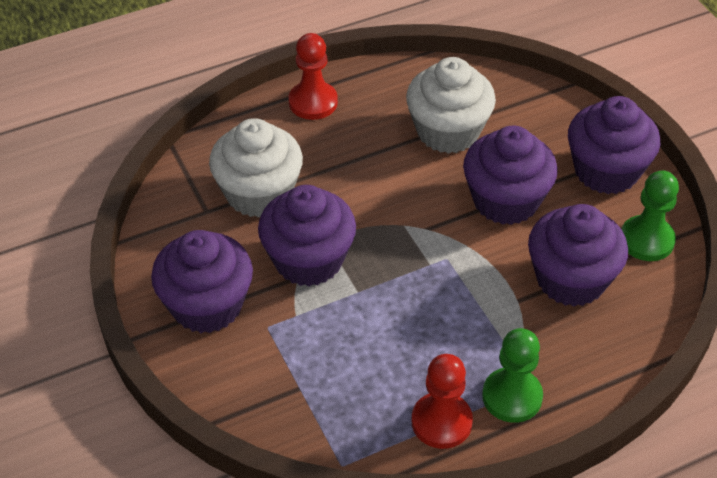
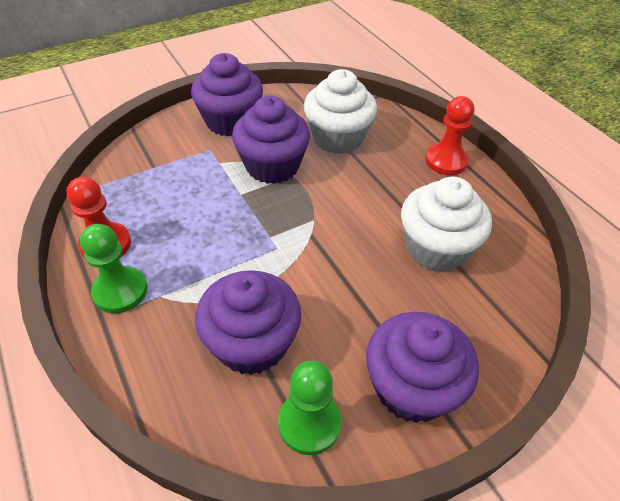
camera: 85 degrees right, 0 degrees up
purple cupcake [463,125,558,225] -> none

